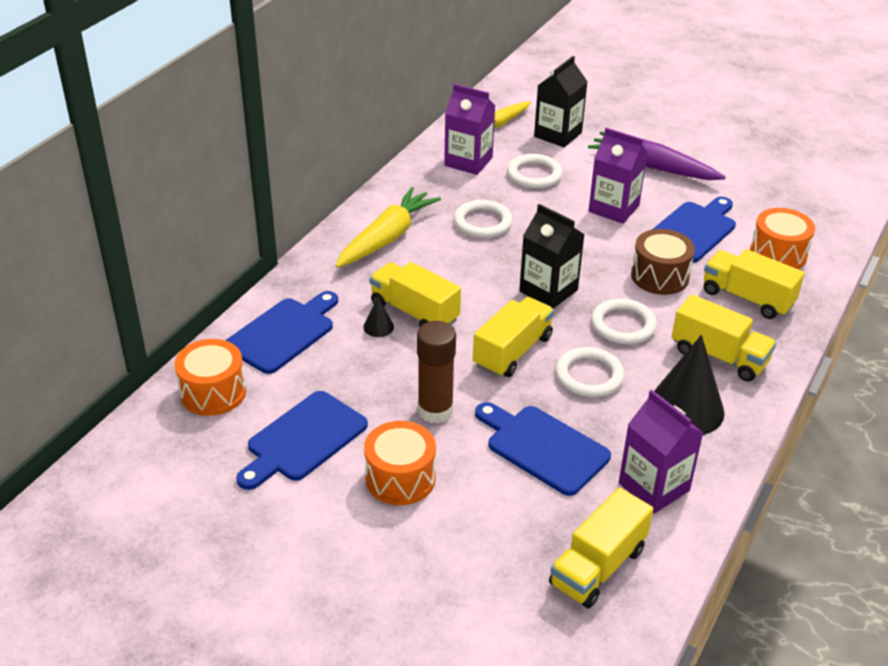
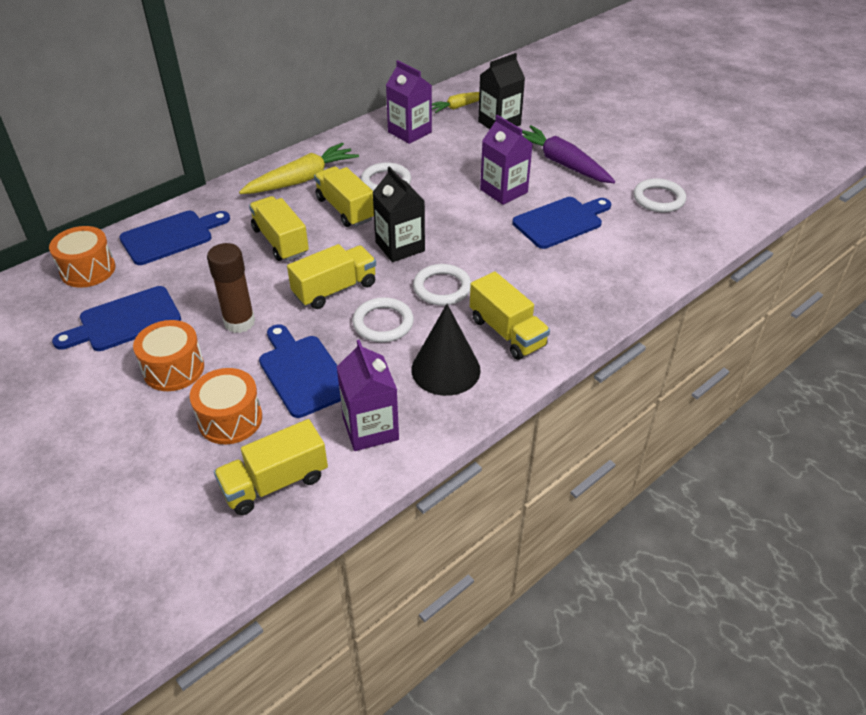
camera: 20 degrees right, 5 degrees up
black cone [363,297,394,337] -> none
white ring [507,154,563,189] -> white ring moved to [634,178,686,212]
brown drum [631,229,695,295] -> none
yellow truck [704,249,805,319] -> yellow truck moved to [314,166,374,227]
orange drum [750,208,815,269] -> orange drum moved to [190,368,262,444]

